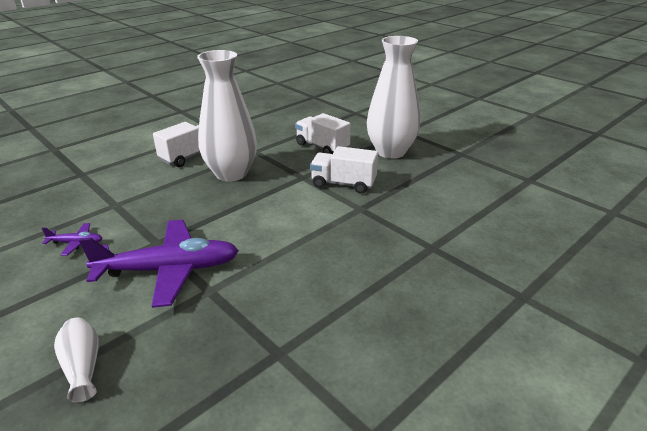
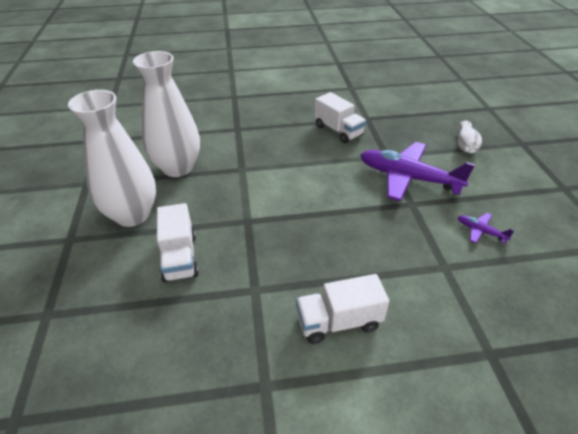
camera: 145 degrees left, 10 degrees up
white vase [197,50,257,182] -> white vase moved to [133,51,200,177]
white truck [310,146,378,194] -> white truck moved to [315,92,366,143]

